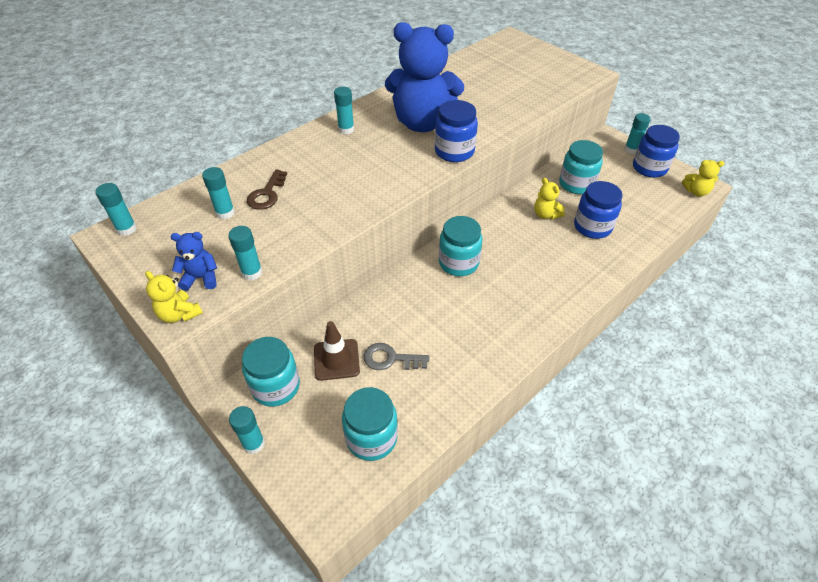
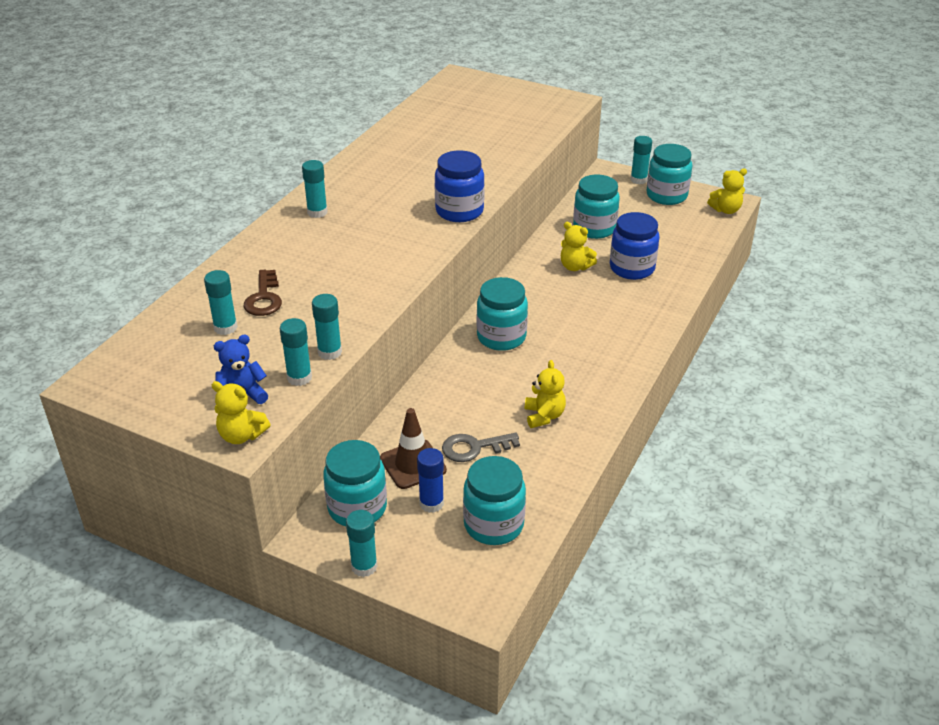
camera: 20 degrees left, 10 degrees down
turquoise glue stick [95,183,137,236] -> turquoise glue stick moved to [312,294,342,360]
blue teddy bear [385,22,464,132] -> none
blue jar [633,125,680,178] -> turquoise jar [646,144,692,205]
none -> blue glue stick [417,448,444,513]
none -> yellow teddy bear [525,360,566,428]

